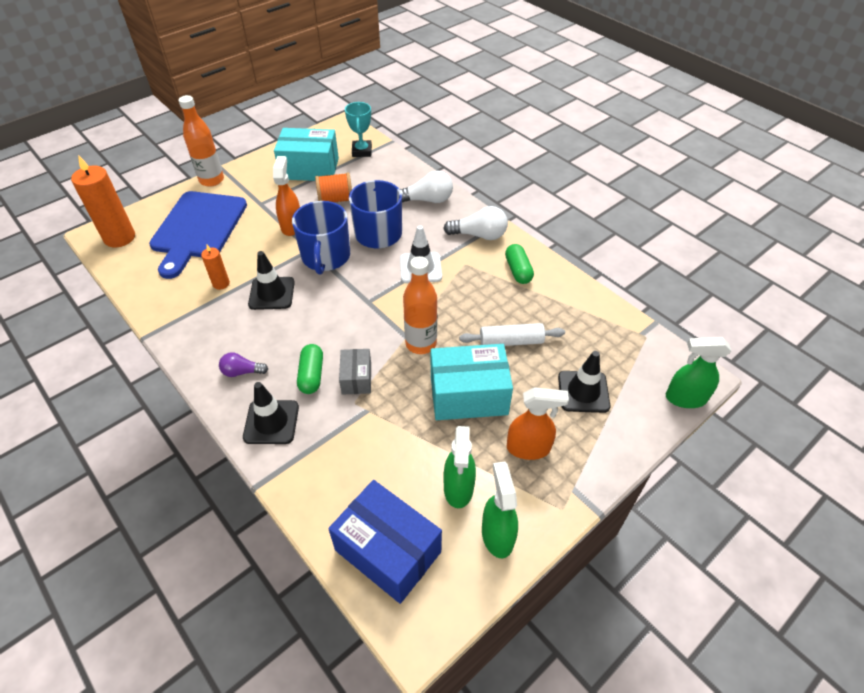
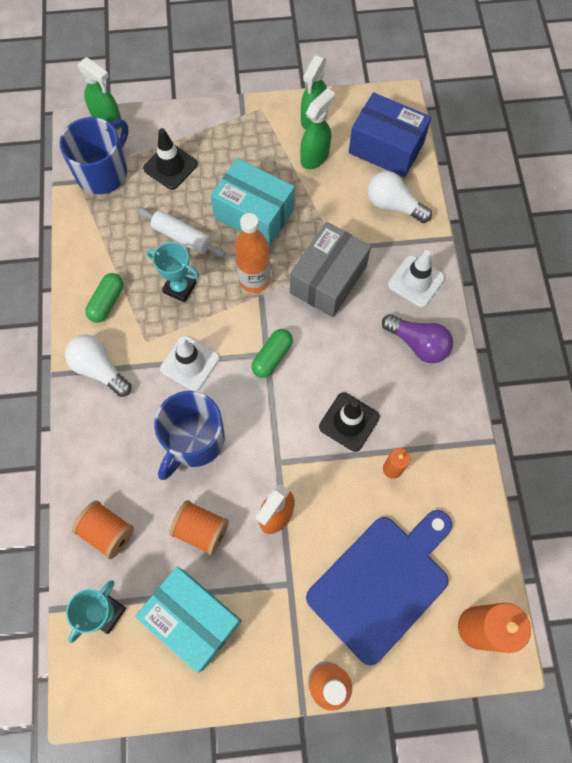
camera: 145 degrees left, 20 degrees up
purple light bulb [219,352,268,377] -> purple light bulb [382,314,453,363], size x1.63
black traffic cone [243,382,299,444] -> white traffic cone [388,250,445,308]
blue mug [292,201,350,275] -> blue mug moved to [59,117,129,194]
green capsule [297,344,323,394] -> green capsule moved to [251,329,293,378]
blue box [328,480,442,604] -> blue box turned 45 degrees counterclockwise [349,92,431,178]
grey box [339,349,371,395] -> grey box [290,222,371,317], size x1.86
white light bulb [400,170,453,203] -> white light bulb moved to [367,171,432,223]
orange spray bottle [507,387,569,460] -> none
none -> orange spool [72,500,134,559]
none -> turquoise trophy [147,242,199,303]

